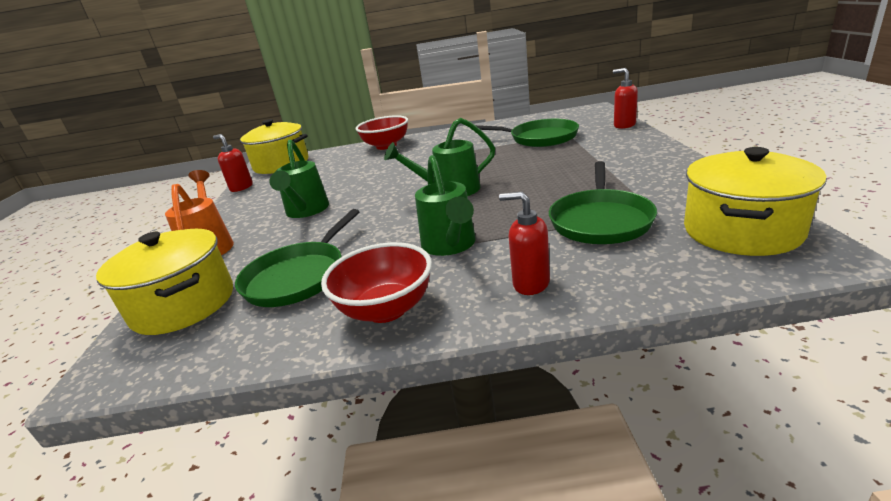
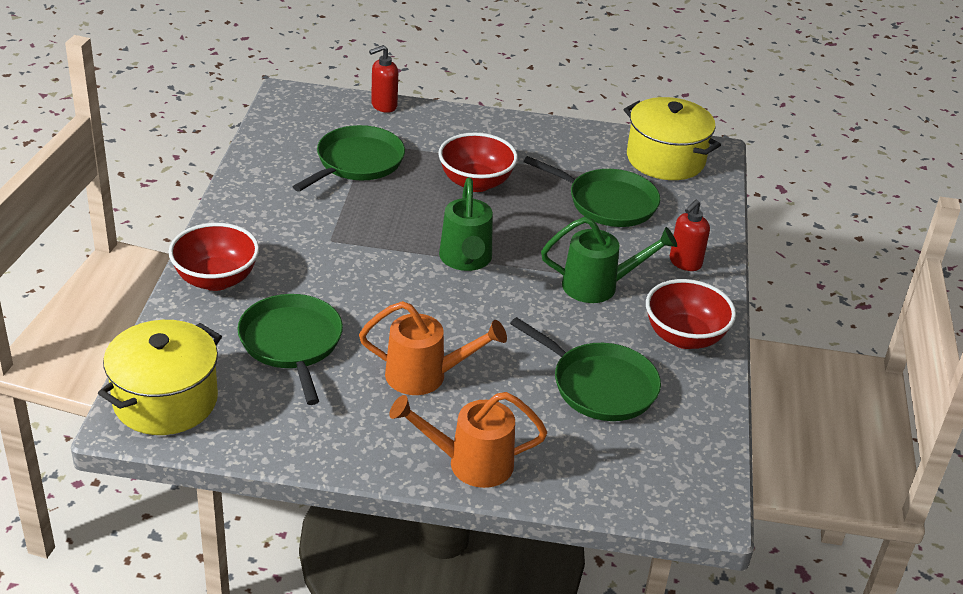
camera: 85 degrees left, 10 degrees up
yellow pot [96,229,233,335] -> none
red soap dispenser [213,134,253,192] -> none
green watering can [270,140,329,218] -> orange watering can [359,301,507,395]
none -> green pan [237,294,343,405]
none -> red bowl [438,133,518,192]

